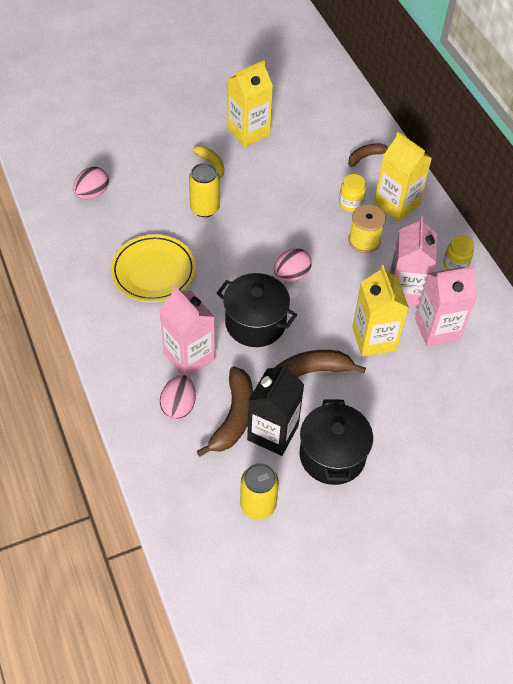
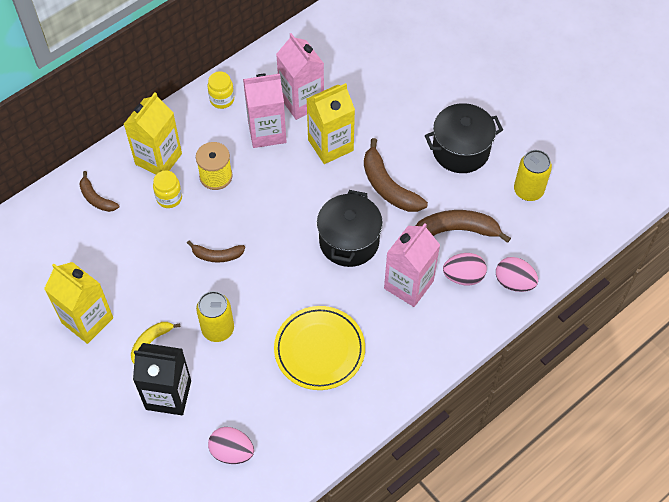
camera: 105 degrees left, 5 degrees up
black carton [247,363,304,456] -> black carton moved to [133,343,191,415]
pink egg [274,248,311,282] -> pink egg moved to [496,257,538,292]
none -> brown banana [187,241,245,263]

